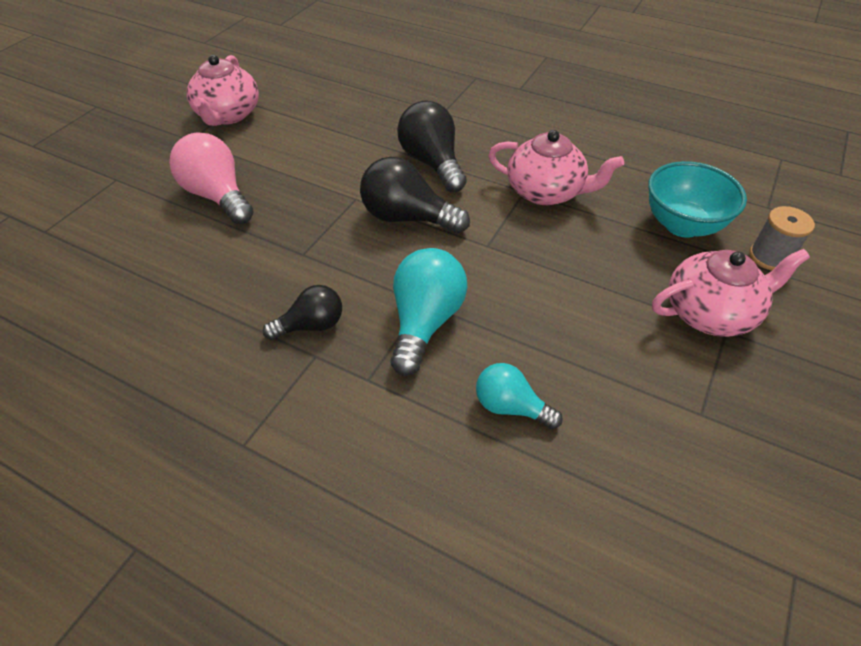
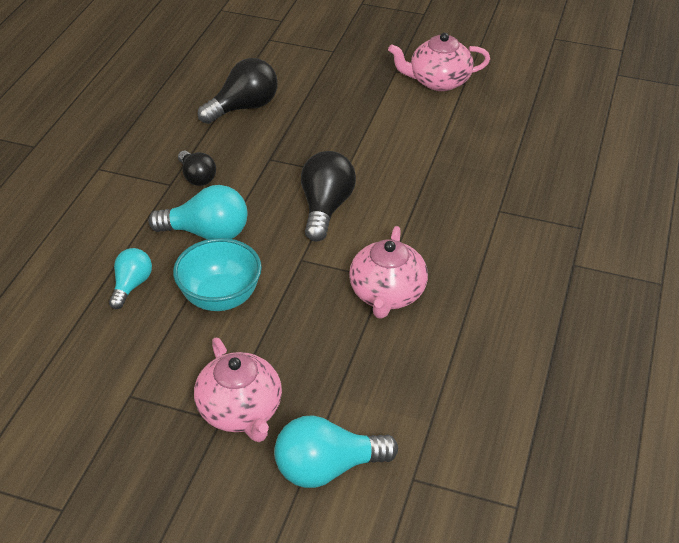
camera: 80 degrees right, 5 degrees down
pink light bulb [169,132,254,224] -> none
black light bulb [397,101,467,192] -> black light bulb moved to [198,58,278,124]
turquoise bowl [648,161,747,238] -> turquoise bowl moved to [173,238,262,311]
grey spool [749,206,815,270] -> turquoise light bulb [274,415,398,488]

